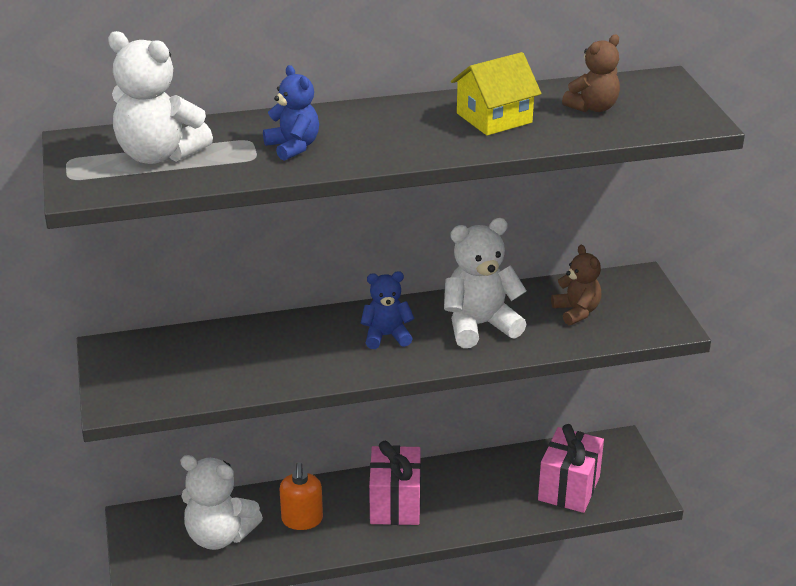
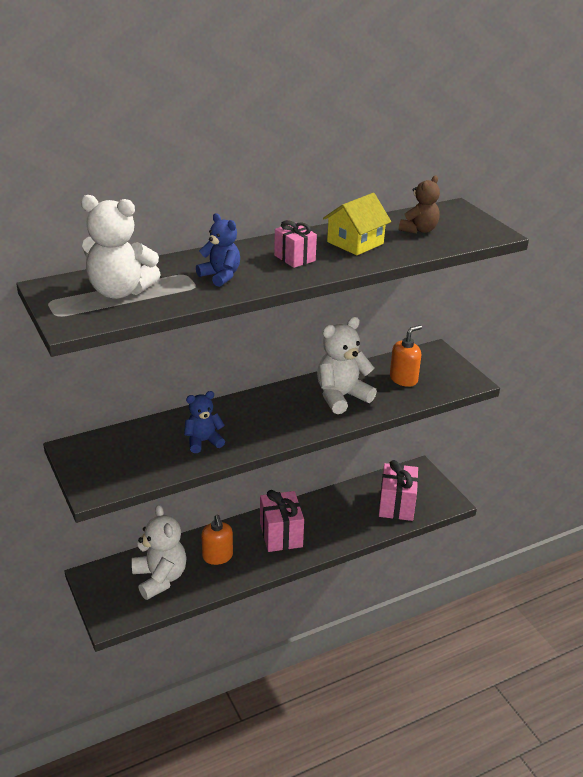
camera: 15 degrees left, 0 degrees up
white teddy bear [180,455,263,550] -> white teddy bear turned 120 degrees counterclockwise [132,504,187,600]
blue teddy bear [360,271,414,349] -> blue teddy bear moved to [184,391,225,453]
brown teddy bear [551,245,602,325] -> orange soap dispenser [390,325,422,387]
none -> pink gift [274,220,317,268]

